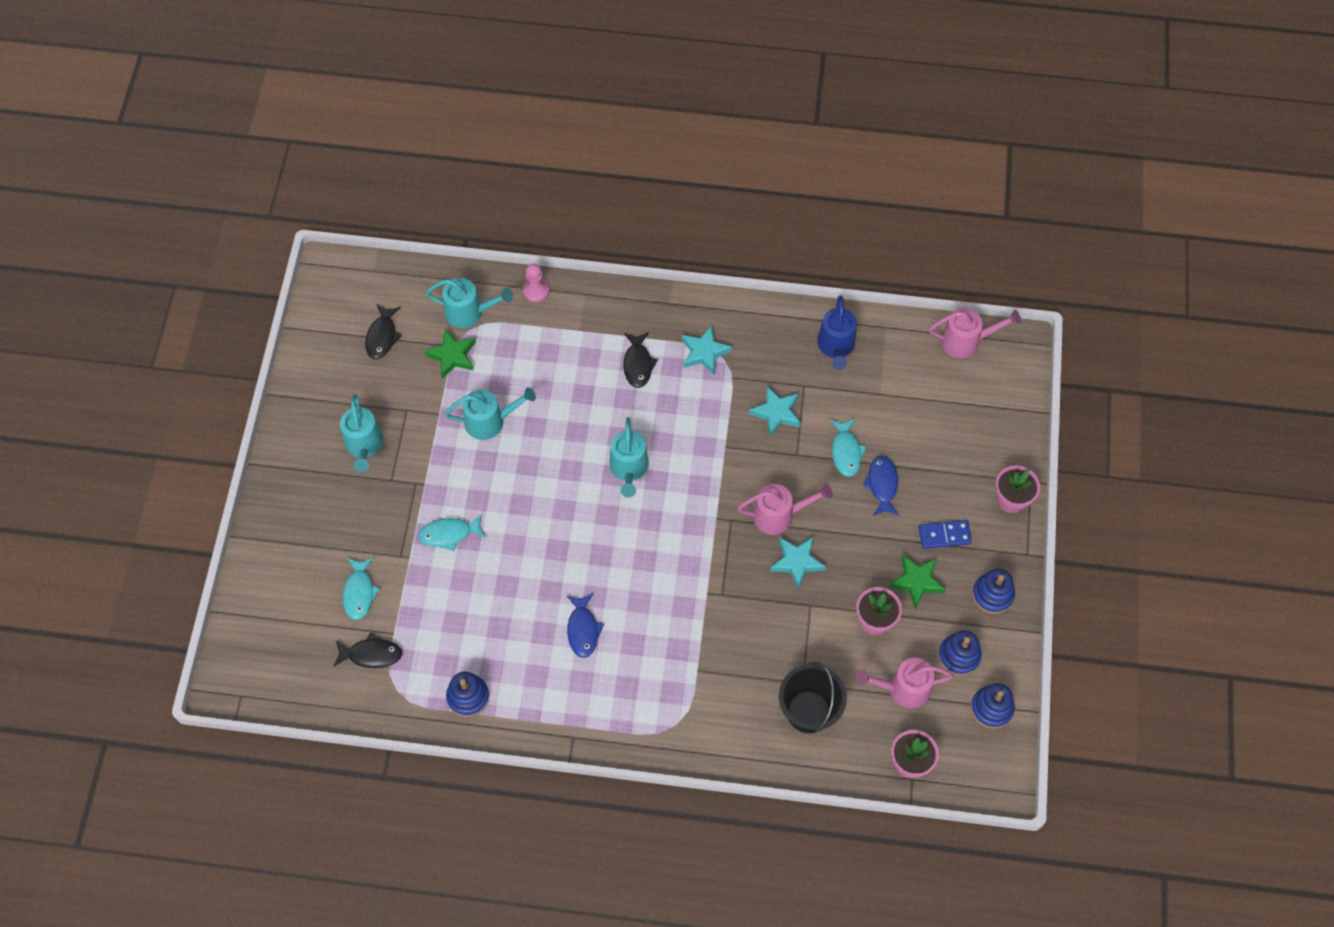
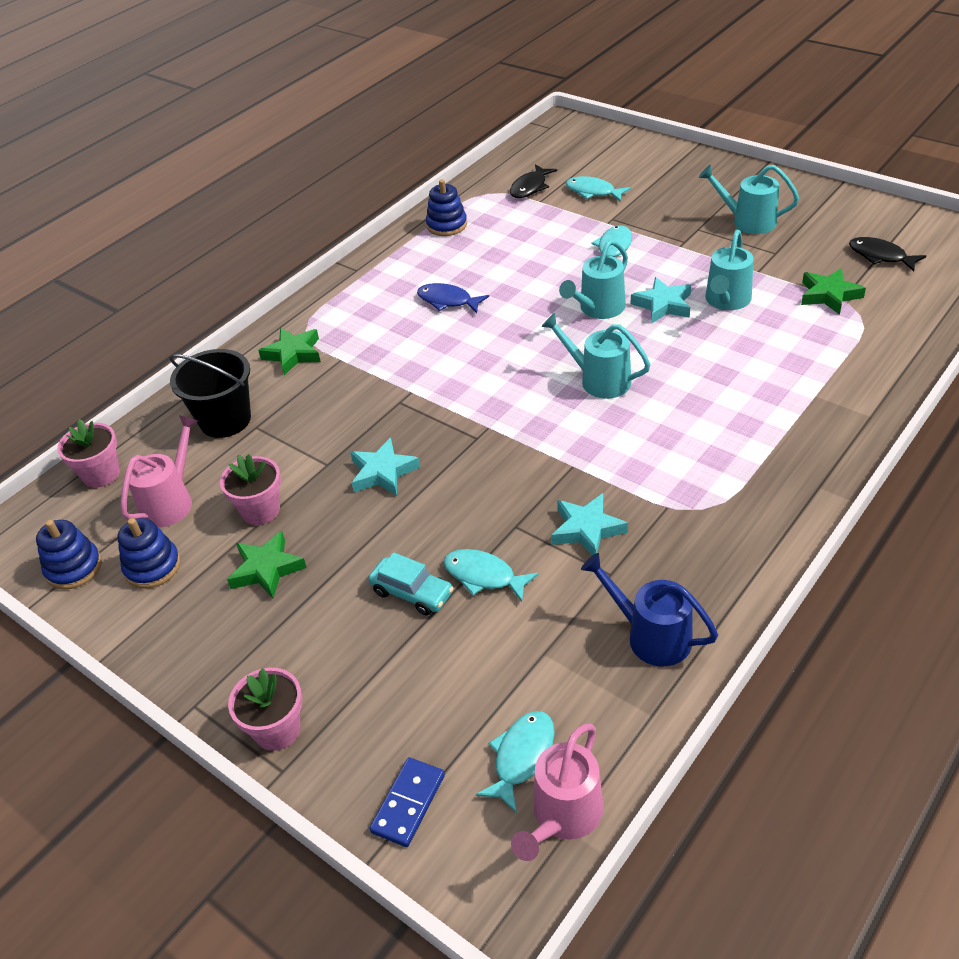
camera: 125 degrees right, 20 degrees down
turquoise watering can [426,278,513,328] -> turquoise watering can moved to [559,240,628,319]
pink pawn [523,264,549,302] -> none
black fish [623,332,658,388] -> none
turquoise star [682,325,732,375] -> turquoise star moved to [631,277,691,323]
pink watering can [737,484,832,535] -> none
blue fish [862,455,899,515] -> turquoise car [368,552,454,615]
blue domino [919,520,972,549] -> blue domino moved to [370,757,445,847]
blue stacking toy [972,568,1015,614] -> none
none -> green star [258,328,321,375]
none -> turquoise fish [476,711,555,813]

